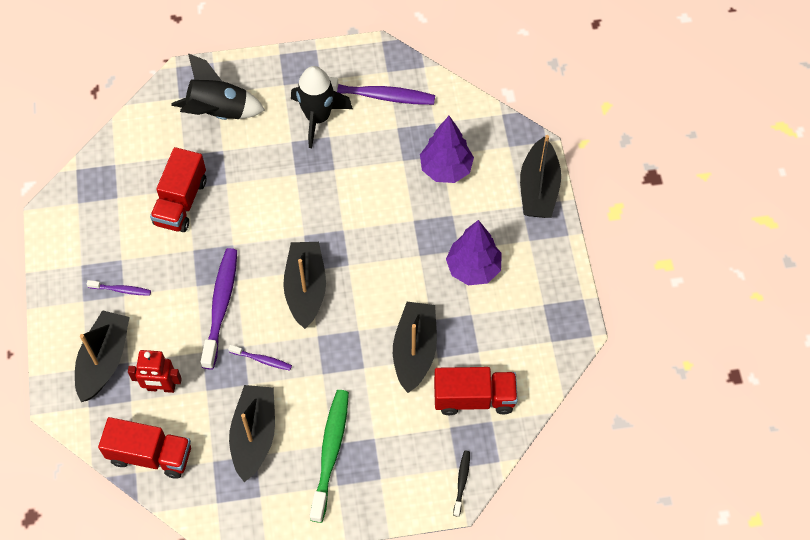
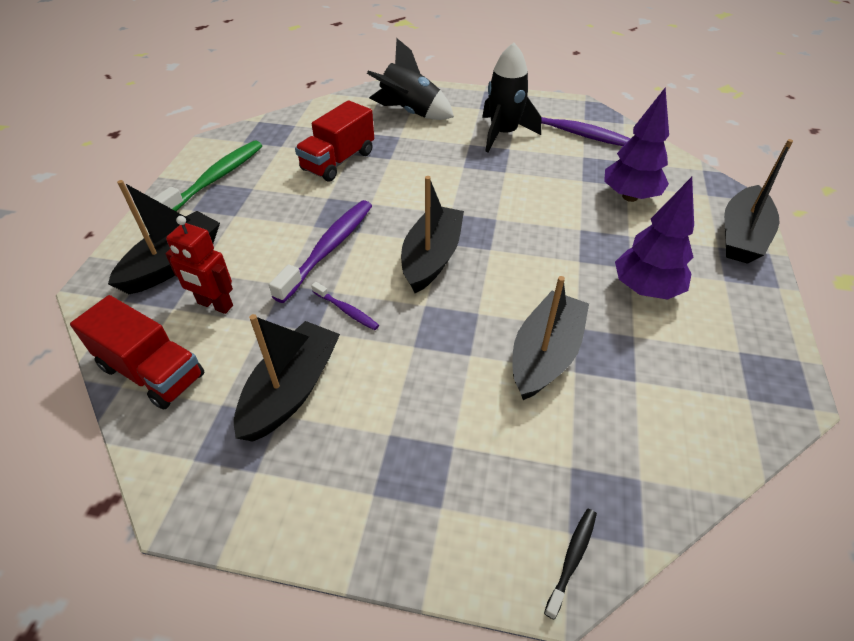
camera: 20 degrees right, 15 degrees down
purple toothbrush [87,280,151,296] -> none
green toothbrush [310,390,349,523] -> green toothbrush moved to [153,140,262,211]
red truck [434,367,518,415] -> none

